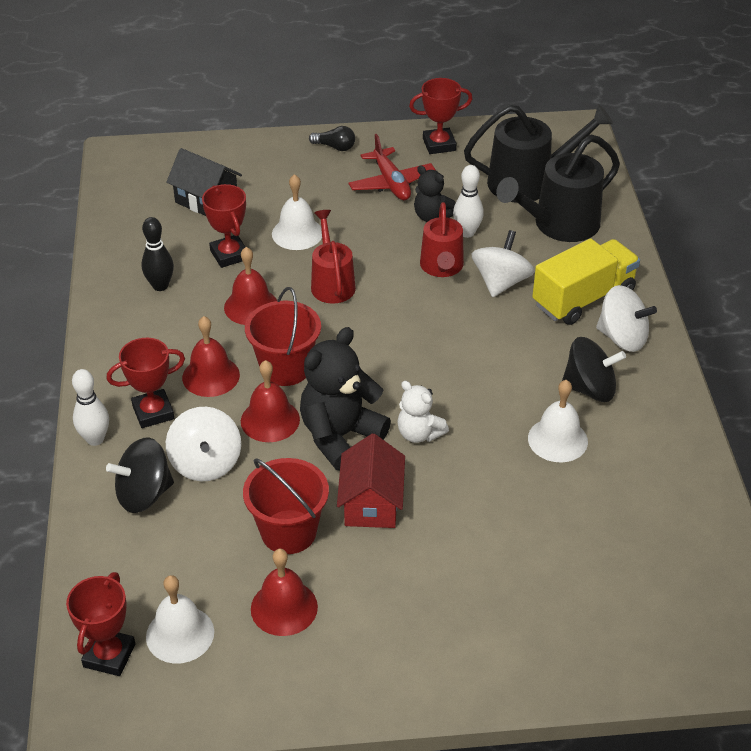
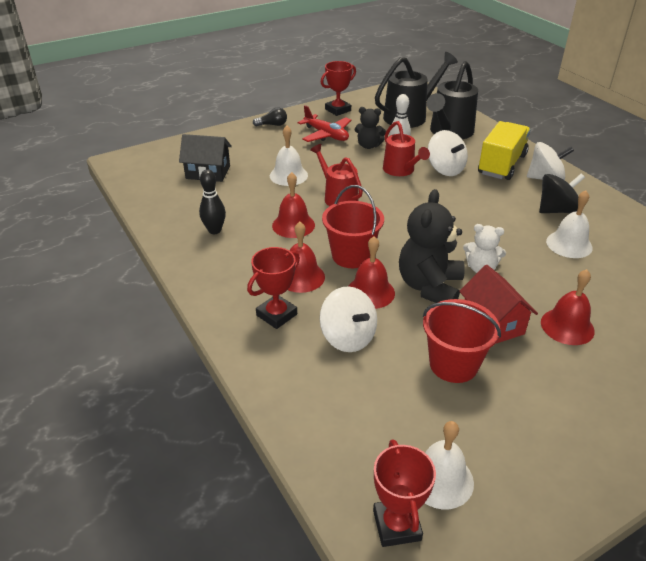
camera: 25 degrees left, 5 degrees down
white bowling pin [72,369,109,446] -> none
black spinning top [106,437,174,513] -> none
red trophy [202,184,246,268] -> none
red bell [251,549,318,636] -> red bell moved to [541,269,595,345]
white spinning top [471,230,535,297] -> white spinning top turned 150 degrees clockwise [428,130,468,176]

